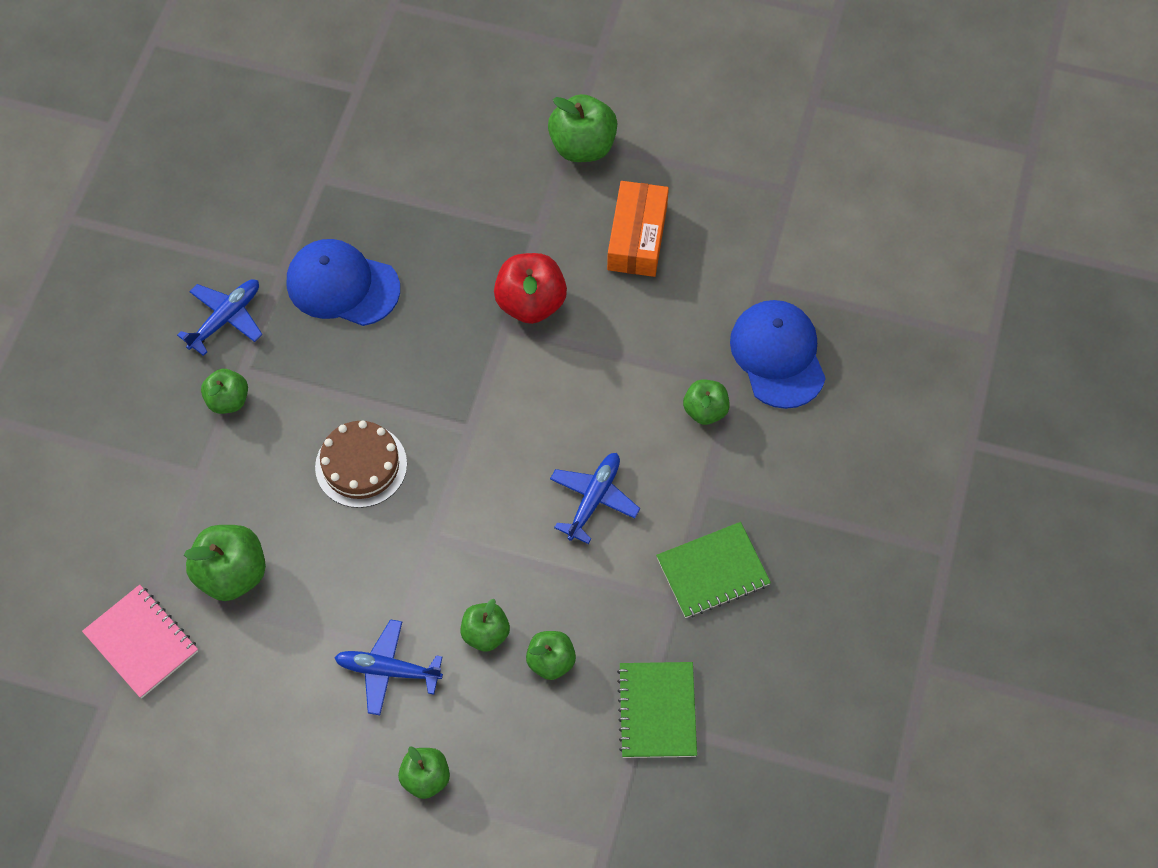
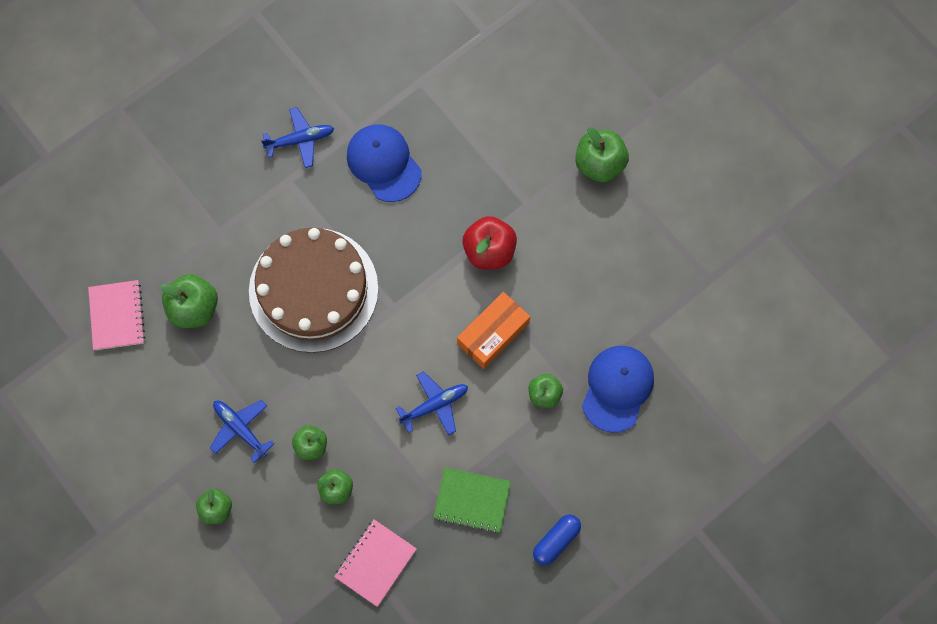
camera: 35 degrees right, 10 degrees up
green apple [201,369,248,414] -> none
brown cake [315,420,407,508] -> brown cake [249,228,378,353], size x1.96
orange box [607,181,669,277] -> orange box moved to [457,292,530,369]
green notebook [617,662,697,758] -> pink notebook [334,519,417,607]
none -> blue capsule [533,514,581,565]

